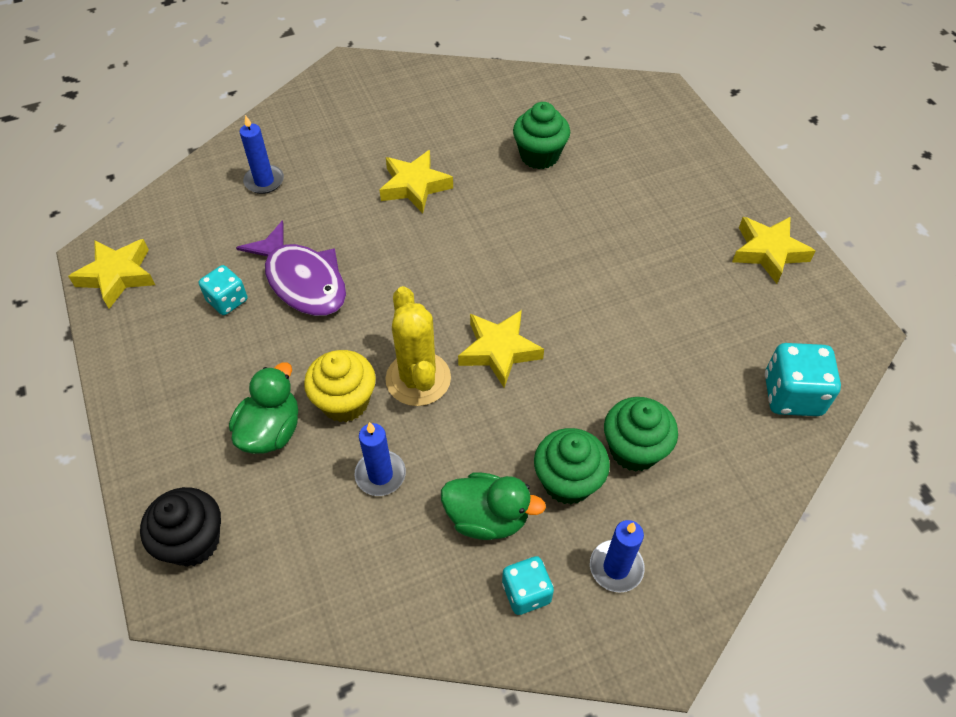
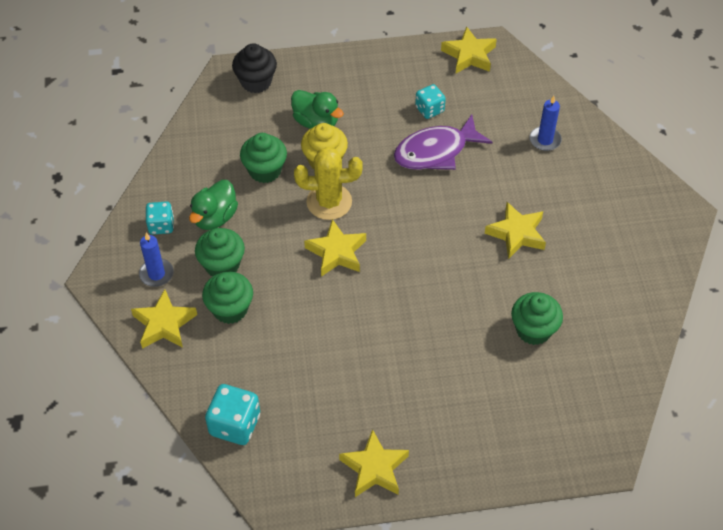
camera: 105 degrees right, 0 degrees up
blue candle [355,422,406,496] -> green cupcake [240,133,287,183]
none -> yellow star [131,289,197,349]

